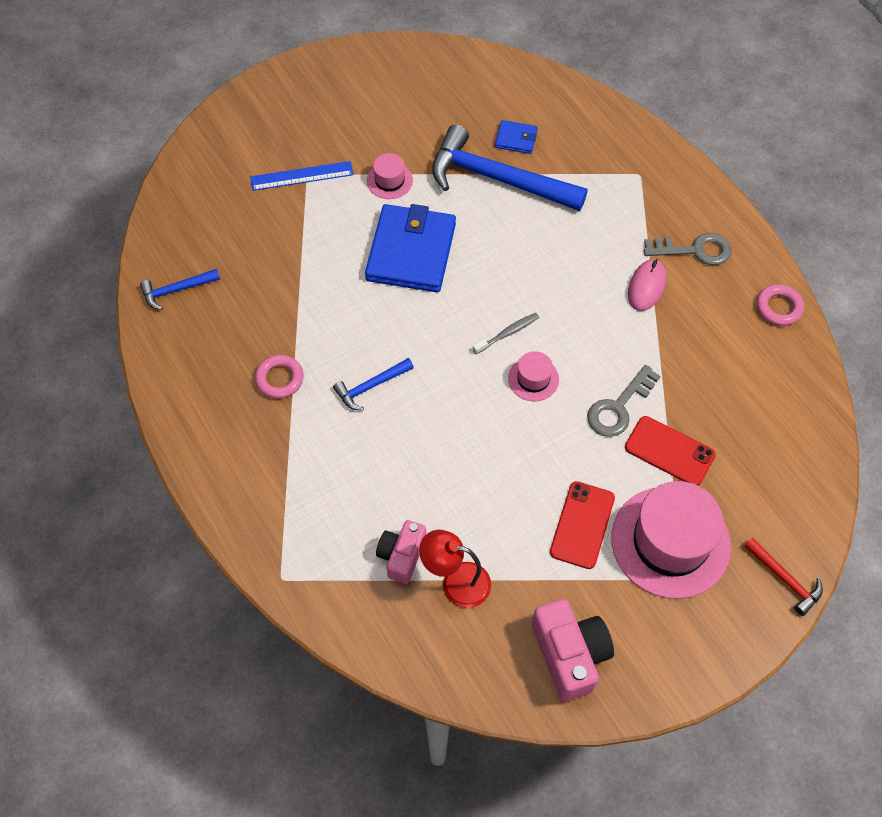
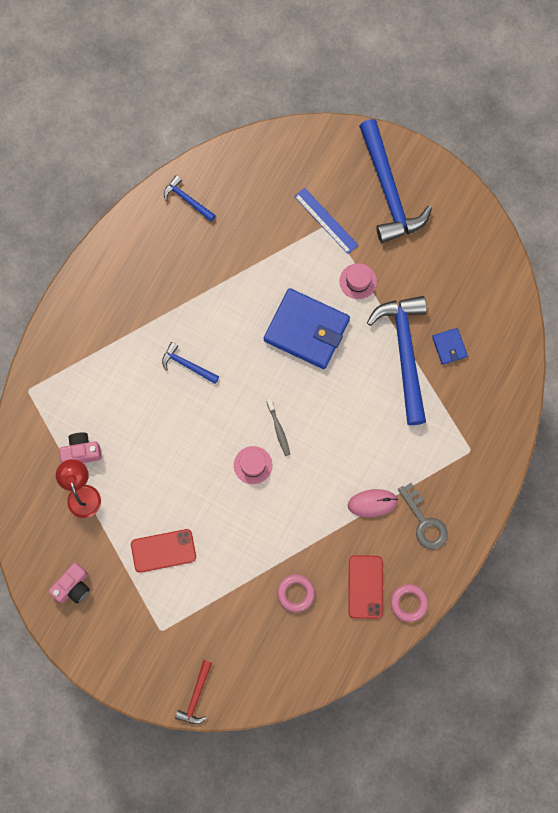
camera: 60 degrees right, 15 degrees up
pink ring [255,355,304,399] -> pink ring moved to [277,574,315,612]
blue wallet [365,204,456,292] -> blue wallet turned 45 degrees clockwise [264,288,350,369]
grey toothbrush [473,313,539,354] -> grey toothbrush turned 45 degrees clockwise [267,399,290,456]
pink camera [532,599,614,702] -> pink camera [48,563,90,603], size x0.66
grey key [587,365,660,437] -> none
pink hat [611,481,731,599] -> none
red phone [625,416,716,486] -> red phone moved to [348,555,383,619]
none -> blue hammer [359,119,432,243]

